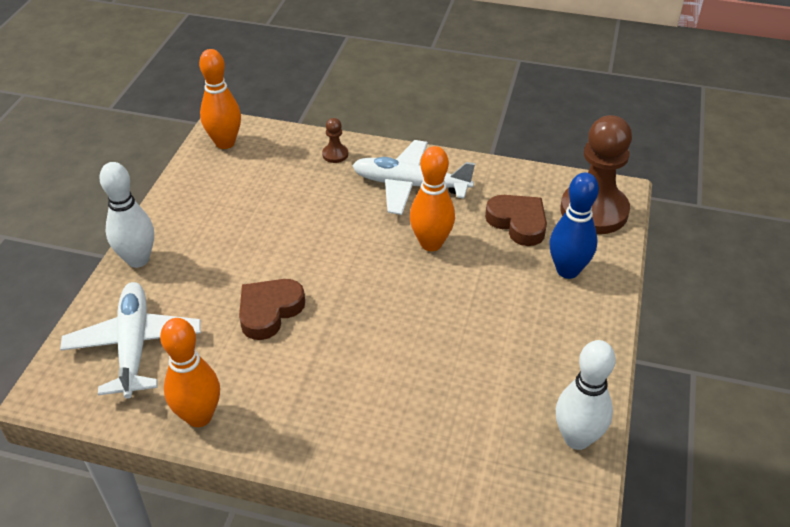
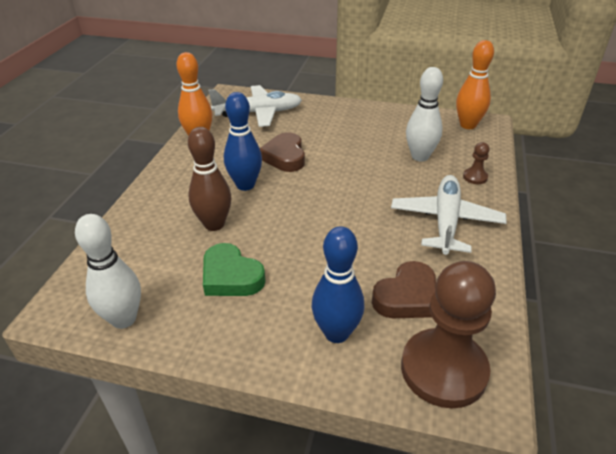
camera: 90 degrees right, 5 degrees down
white bowling pin [99,162,154,268] -> white bowling pin moved to [406,67,443,161]
brown heart [239,279,305,340] -> brown heart turned 135 degrees counterclockwise [260,132,305,172]
orange bowling pin [410,146,455,251] -> none
none -> brown bowling pin [188,127,231,231]
none -> green heart [203,243,266,296]
none -> blue bowling pin [224,92,262,191]

